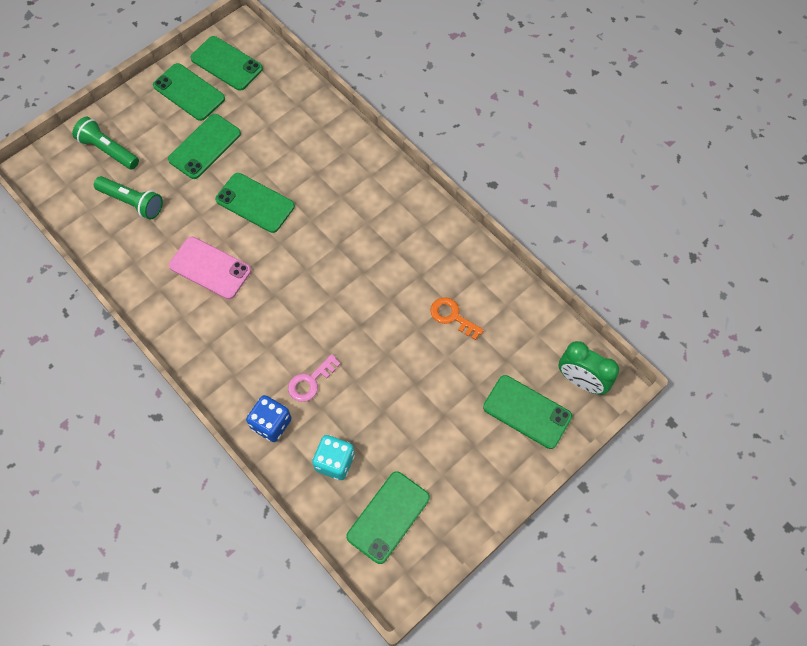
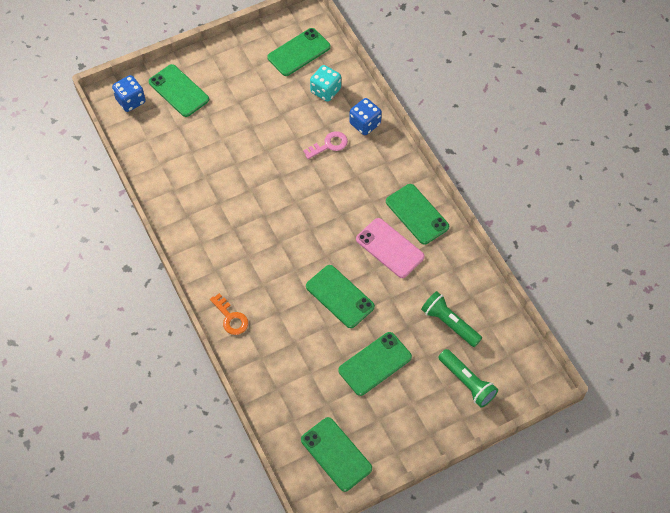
camera: 165 degrees left, 5 degrees down
green phone [153,63,225,121] -> green phone moved to [386,184,449,245]
orange key [431,297,484,340] -> orange key moved to [210,293,248,335]
green clock [558,341,619,395] -> blue dice [112,75,146,112]

